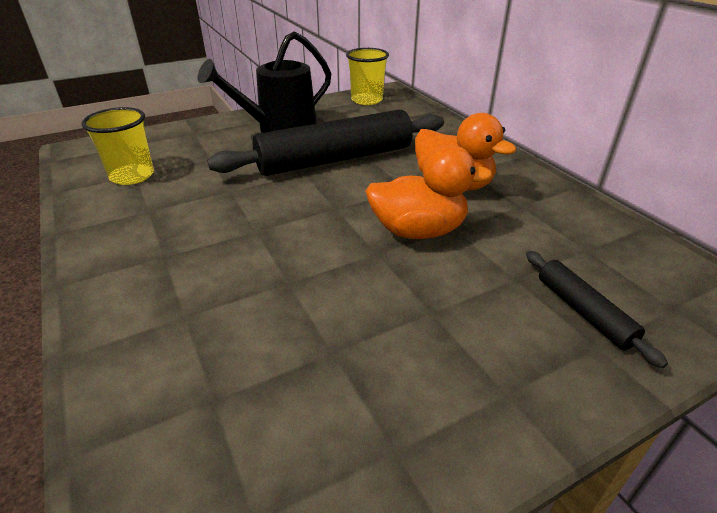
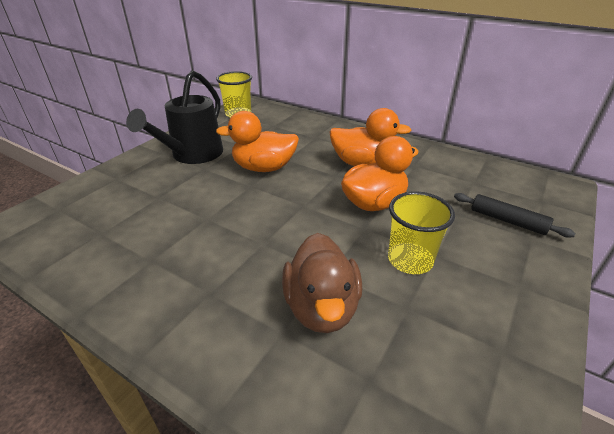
camera: 30 degrees left, 0 degrees up
yellow cup [81,107,154,185] -> yellow cup moved to [388,192,455,274]
black rolling pin [207,109,444,176] -> orange duck [216,111,299,172]
none -> brown duck [282,233,362,333]

